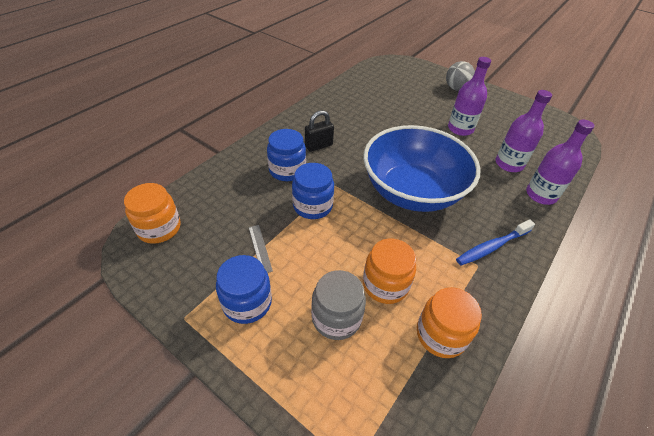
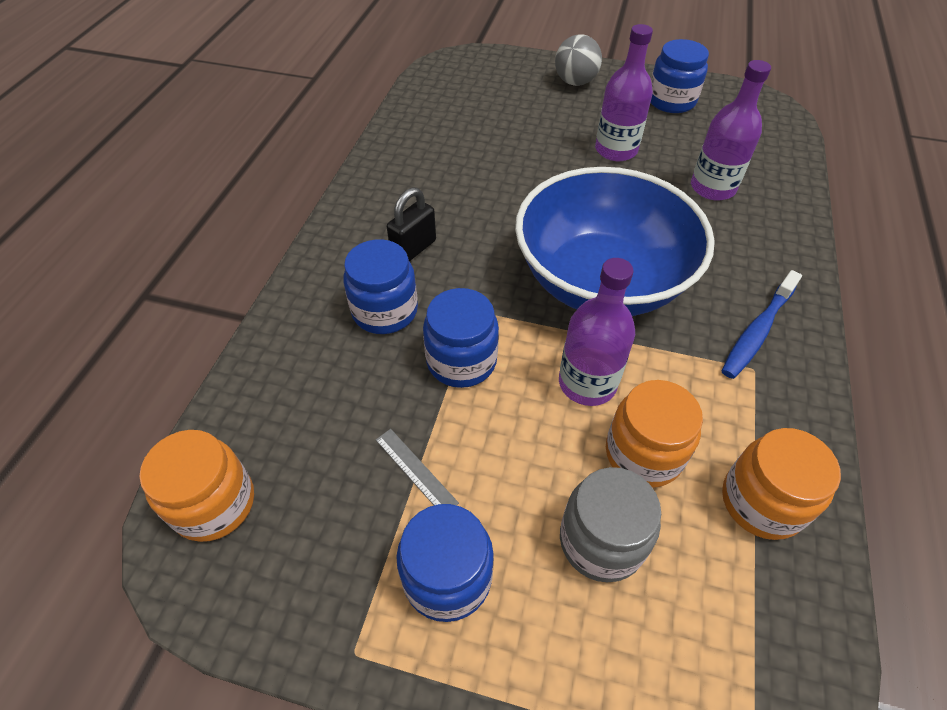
camera: 20 degrees left, 5 degrees up
purple bottle [526,119,594,205] -> purple bottle moved to [559,258,635,406]
none -> blue jar [650,39,709,113]

